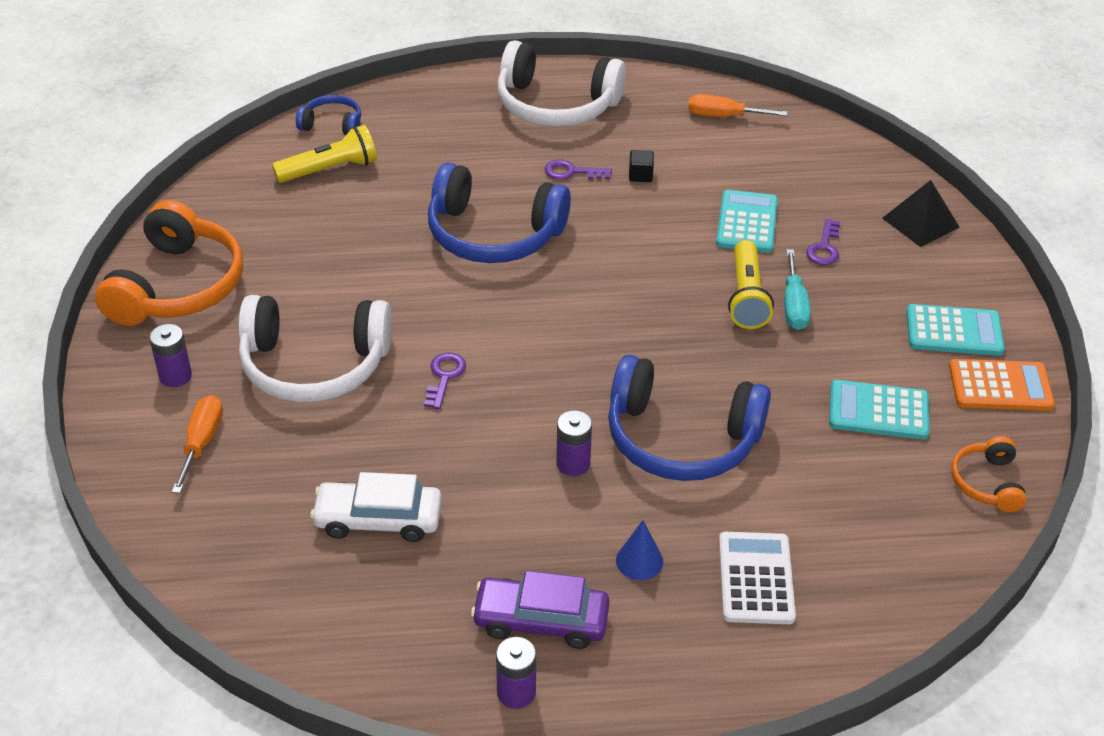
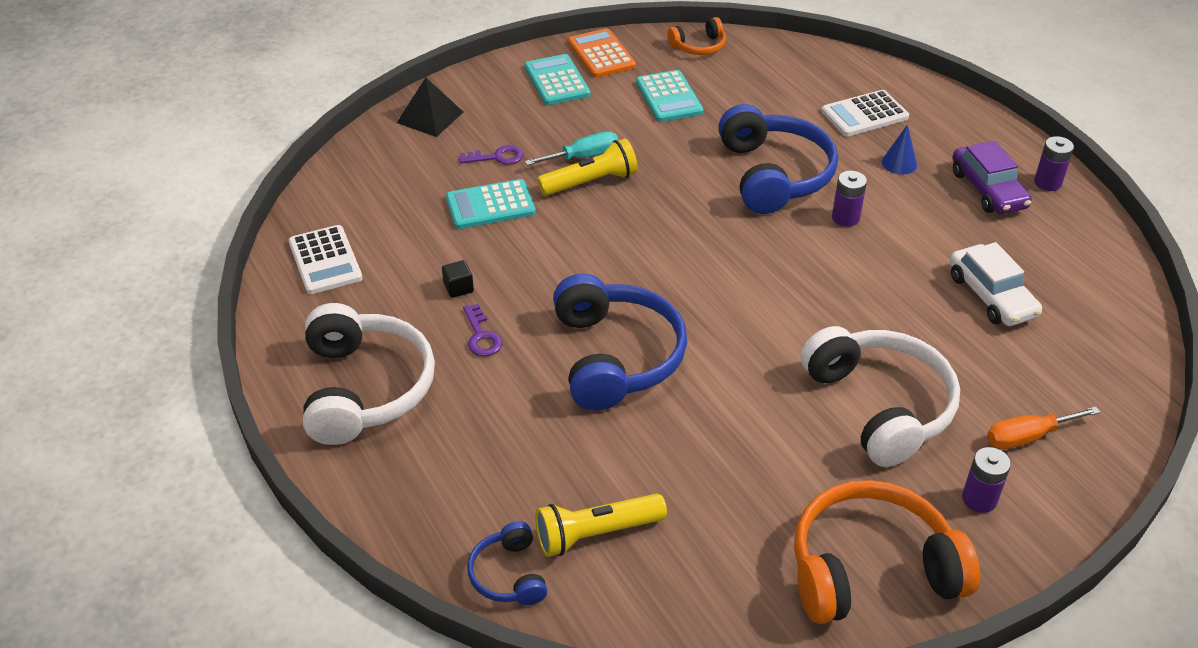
camera: 115 degrees left, 0 degrees up
yellow flashlight [272,125,377,183] -> yellow flashlight turned 60 degrees counterclockwise [535,493,667,557]
purple key [424,353,466,409] -> none
orange screwdriver [688,94,787,117] -> white calculator [289,225,363,294]

